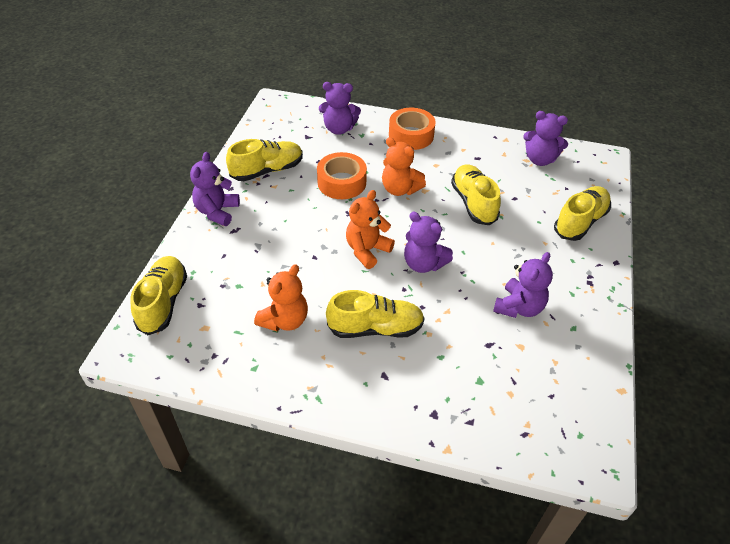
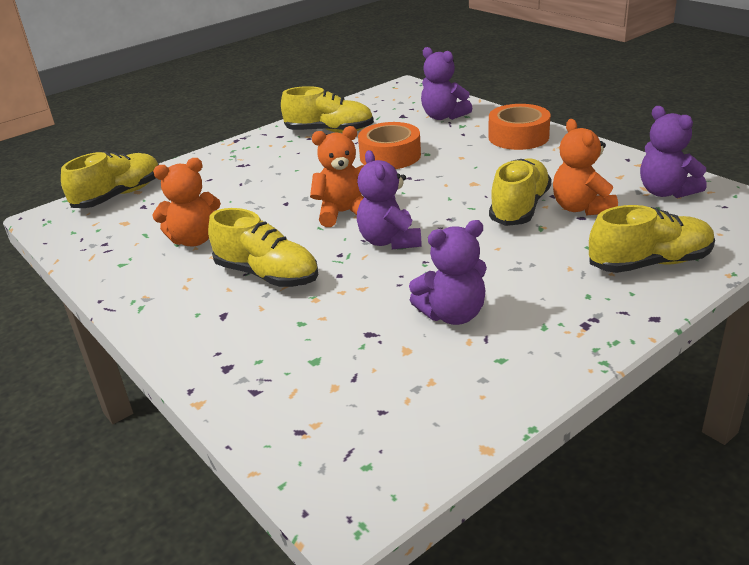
camera: 40 degrees right, 15 degrees down
purple teddy bear [190,152,240,226] -> none
orange teddy bear [382,137,426,196] -> orange teddy bear moved to [553,119,618,215]

